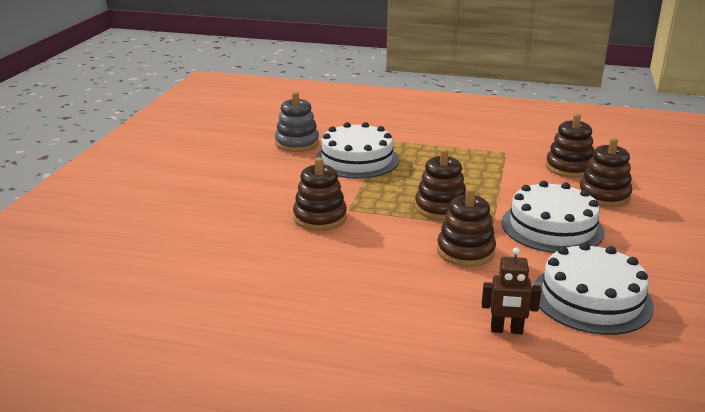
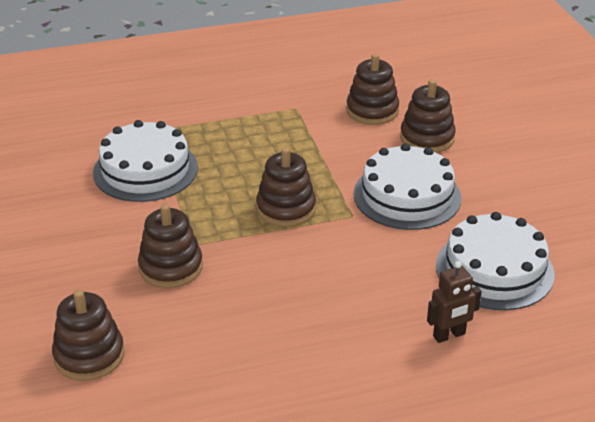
camera: 30 degrees left, 10 degrees up
grey stacking toy [275,92,319,152] -> none
brown stacking toy [437,187,496,267] -> brown stacking toy moved to [52,290,125,381]

